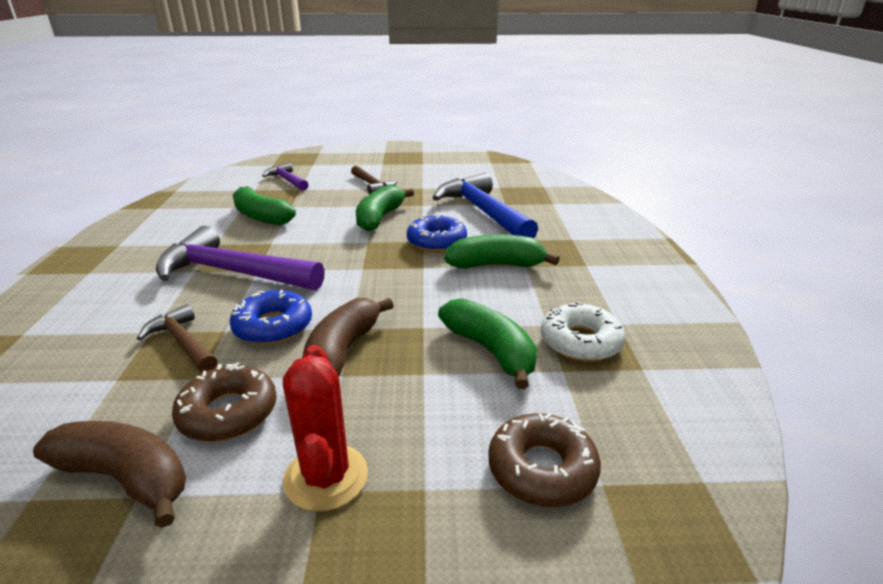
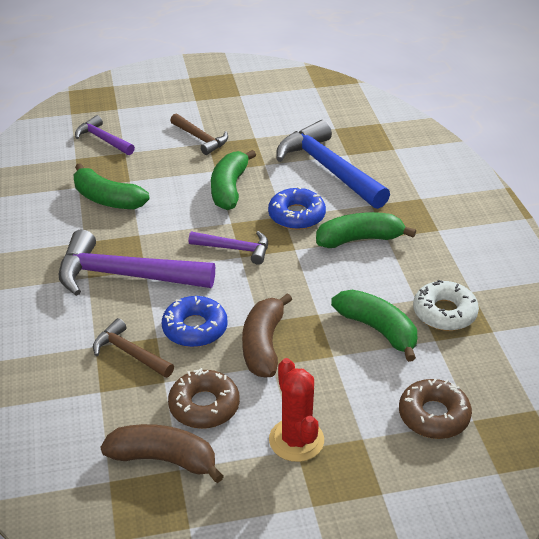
camera: 10 degrees left, 10 degrees up
none -> purple hammer [188,231,268,265]

